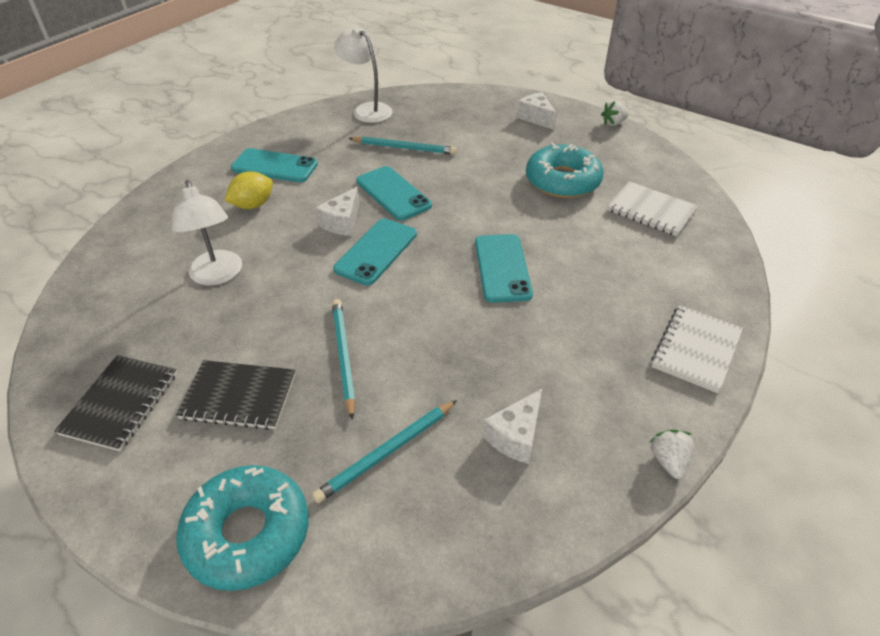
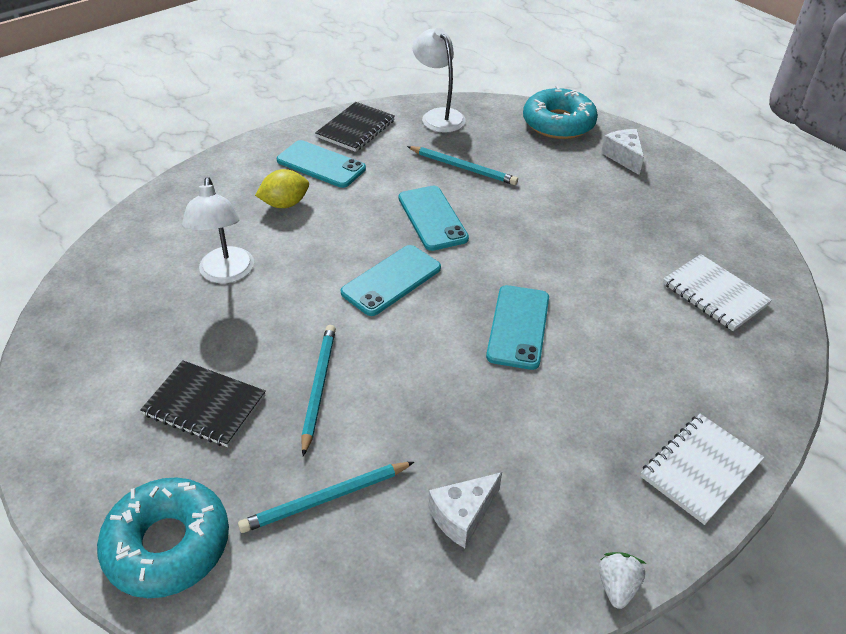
camera: 15 degrees right, 0 degrees up
black notebook [54,355,177,451] -> black notebook moved to [315,102,395,152]
white cheese [315,187,359,236] -> none
turquoise donut [526,142,604,198] -> turquoise donut moved to [523,86,598,139]
white strawberry [601,101,629,126] -> none

